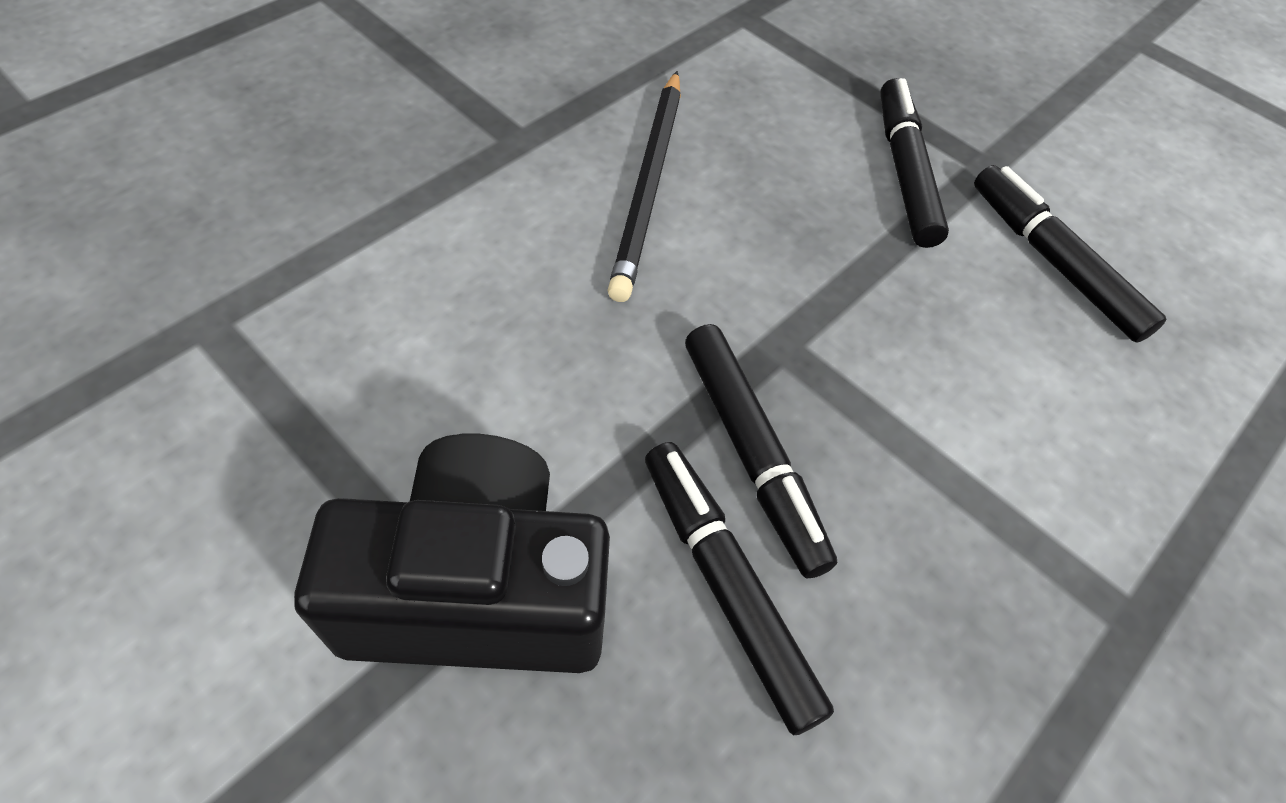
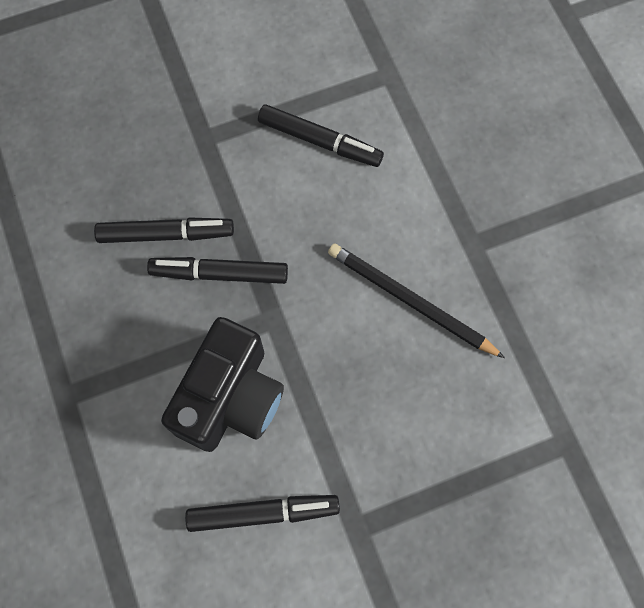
camera: 120 degrees right, 15 degrees up
black camera [294,434,610,673] -> black camera moved to [161,317,284,452]
black marker [880,78,949,248] -> black marker moved to [258,105,384,167]

